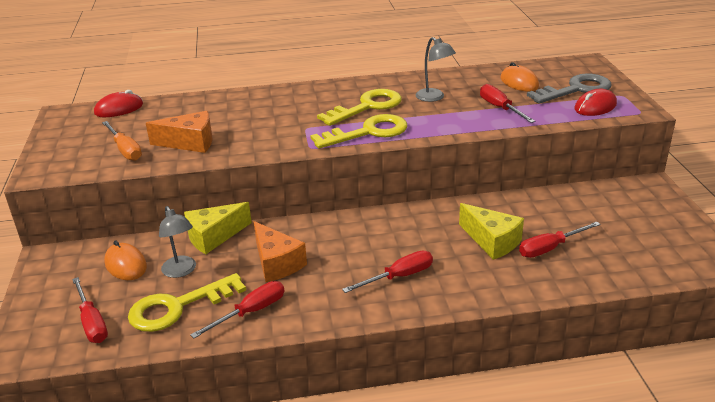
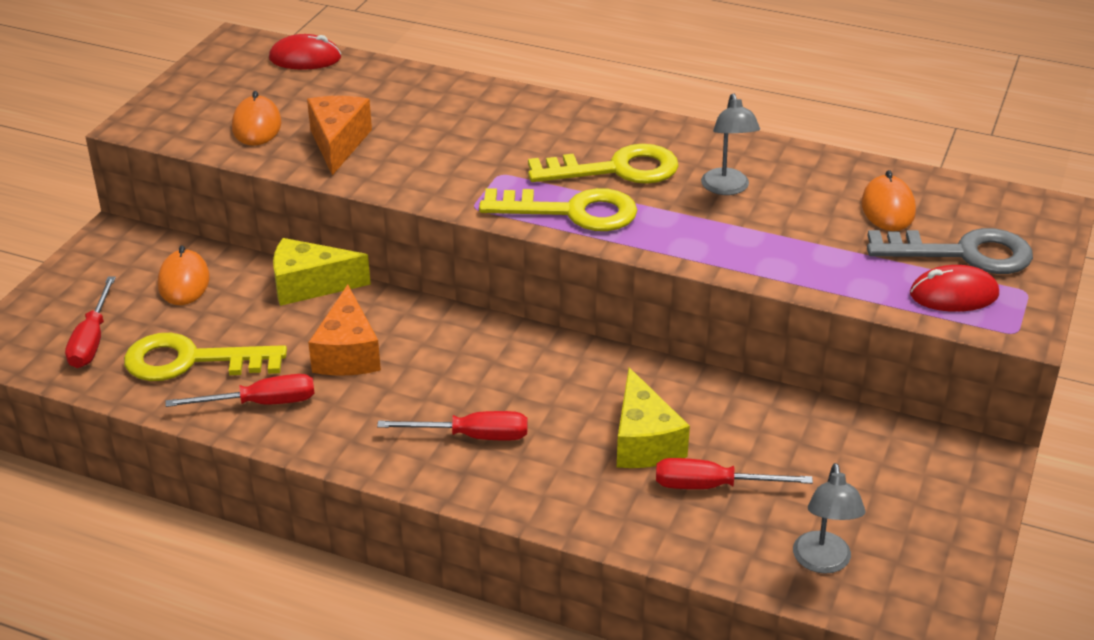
camera: 30 degrees right, 5 degrees up
orange screwdriver [102,121,142,161] -> orange mouse [232,91,281,146]
orange cheese [146,111,212,153] -> orange cheese turned 120 degrees counterclockwise [307,96,372,175]
grey lamp [159,206,196,278] -> grey lamp moved to [793,463,865,574]
red screwdriver [480,84,535,123] -> none

